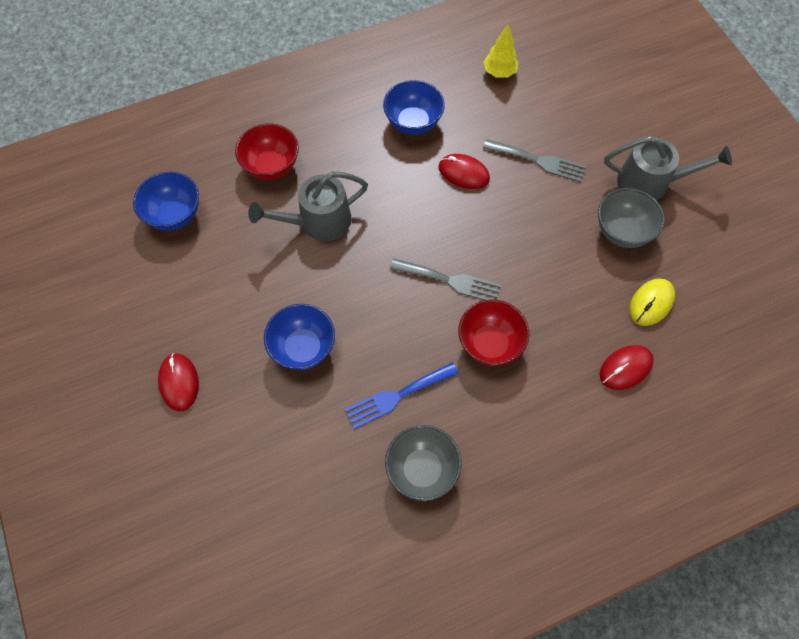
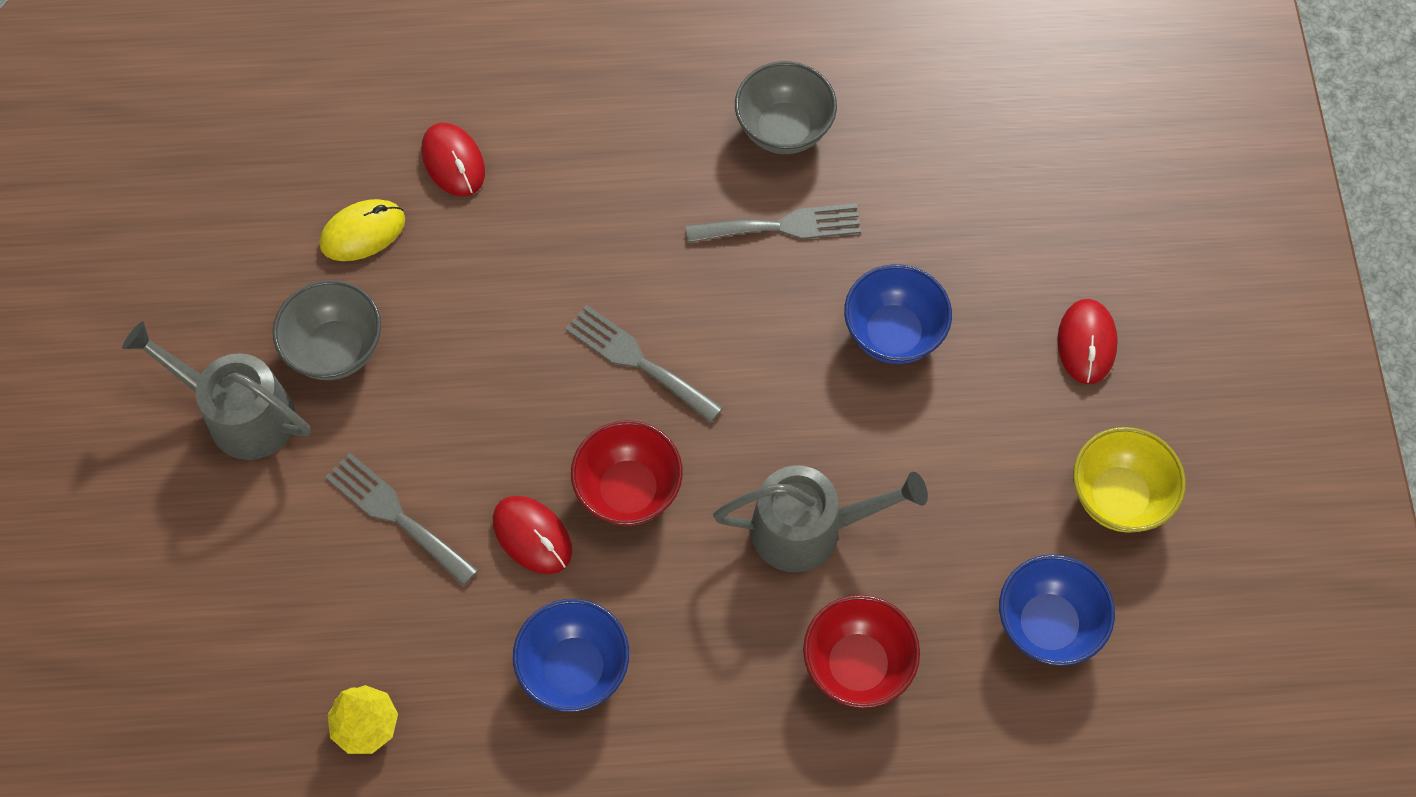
camera: 160 degrees left, 0 degrees up
blue fork [345,362,459,429] -> grey fork [686,203,861,243]
red bowl [458,300,529,366] -> red bowl moved to [571,421,683,526]
red mouse [600,345,654,390] -> red mouse turned 75 degrees clockwise [422,123,485,197]
none -> yellow bowl [1073,427,1186,533]

